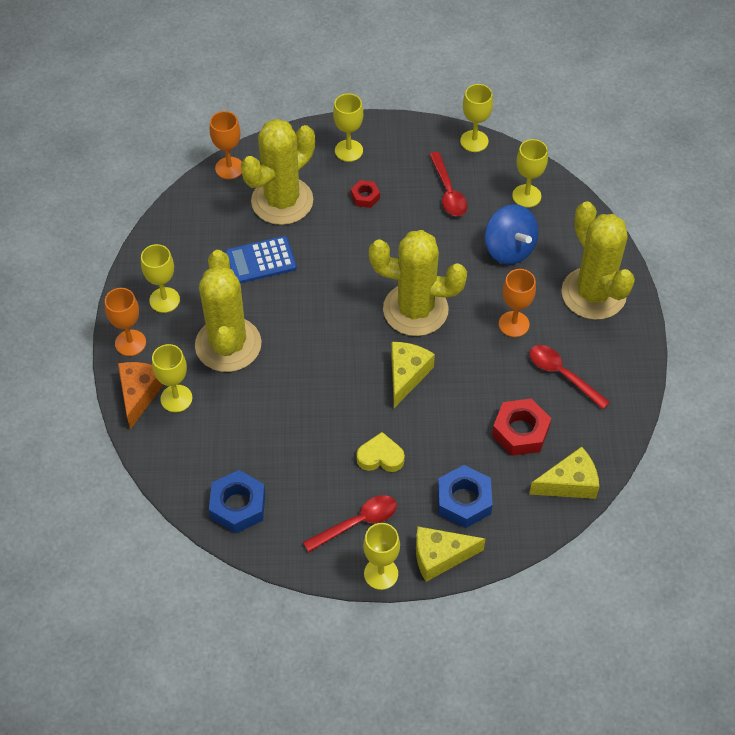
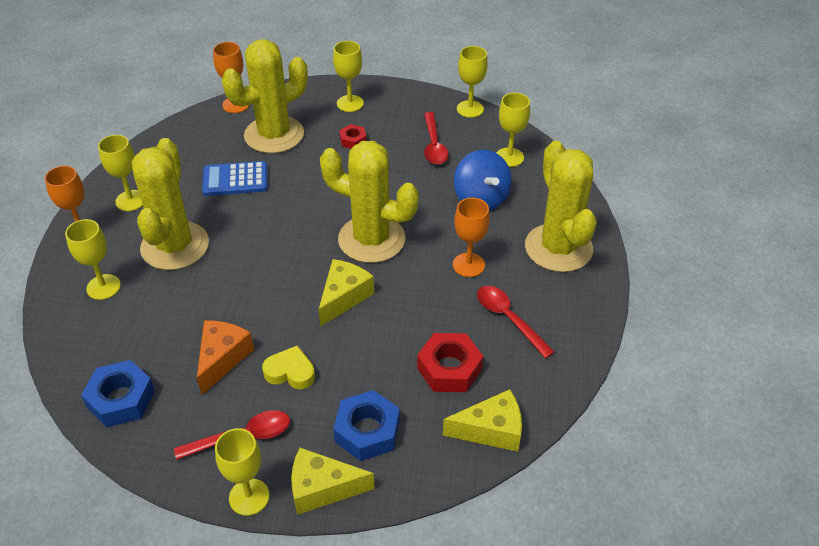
camera: 10 degrees right, 10 degrees down
orange cheese [118,362,164,430] -> orange cheese moved to [197,320,254,395]

